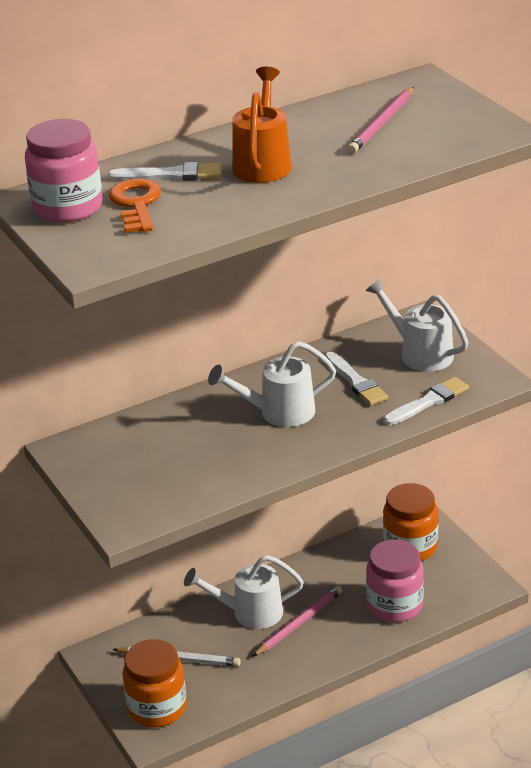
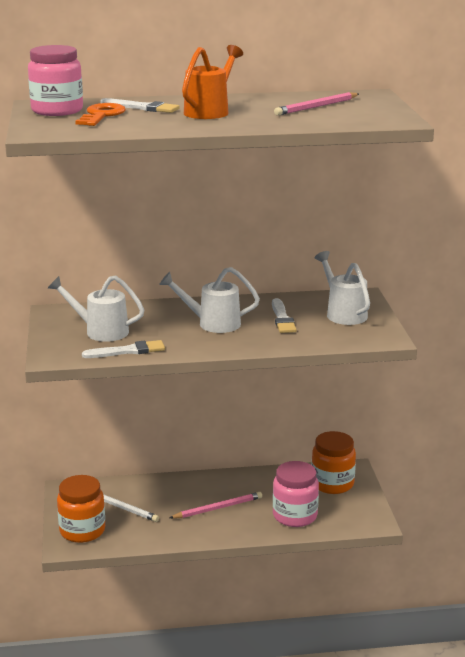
camera: 20 degrees right, 10 degrees down
white watering can [184,555,304,629] -> white watering can moved to [48,275,145,342]
white brush [383,377,469,425] -> white brush moved to [82,340,165,358]

